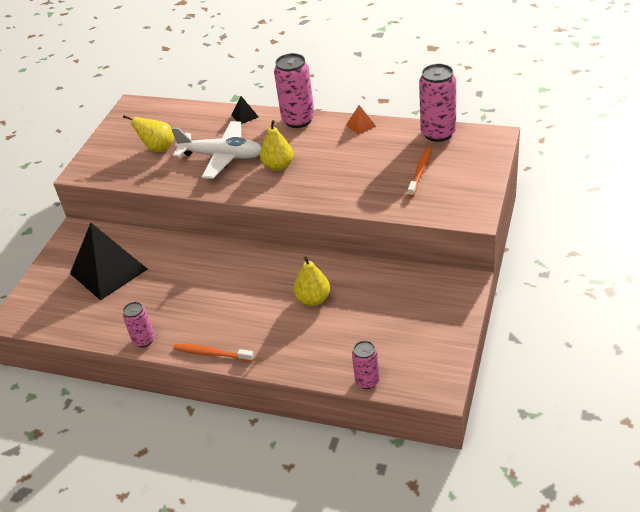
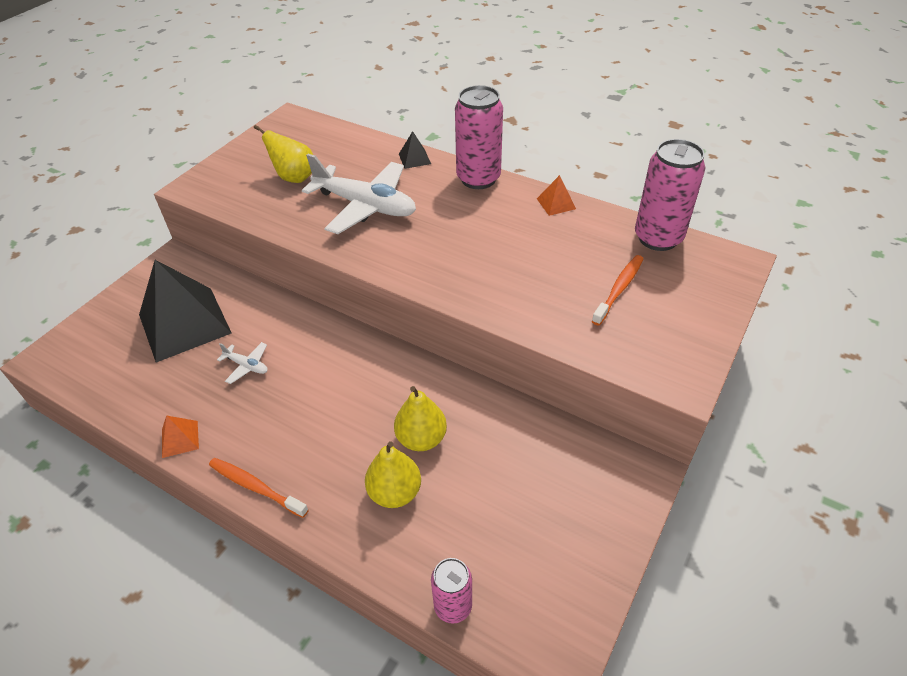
camera: 10 degrees right, 5 degrees up
pink can [123,302,154,347] -> orange pyramid [162,415,199,458]
yellow pear [260,120,293,171] -> yellow pear moved to [365,441,421,508]
none -> white plane [217,342,268,384]

